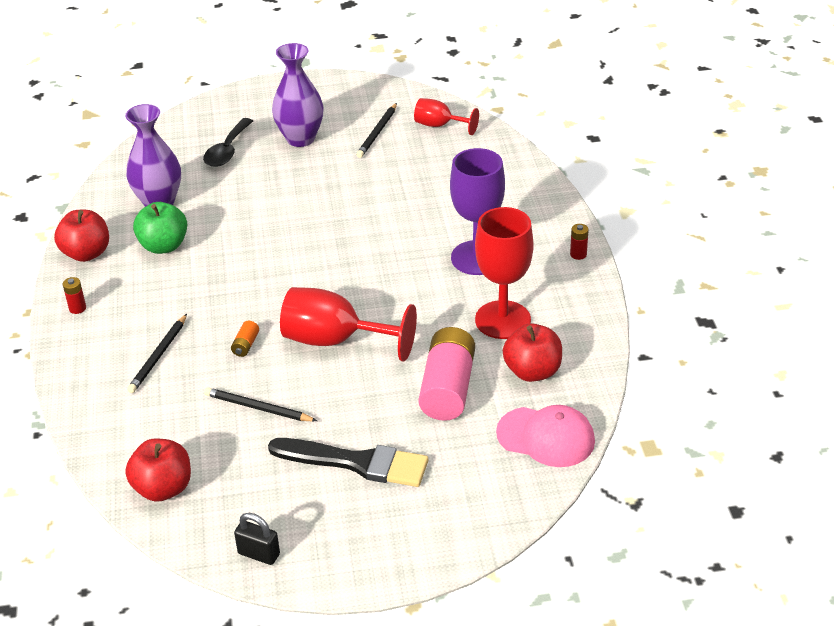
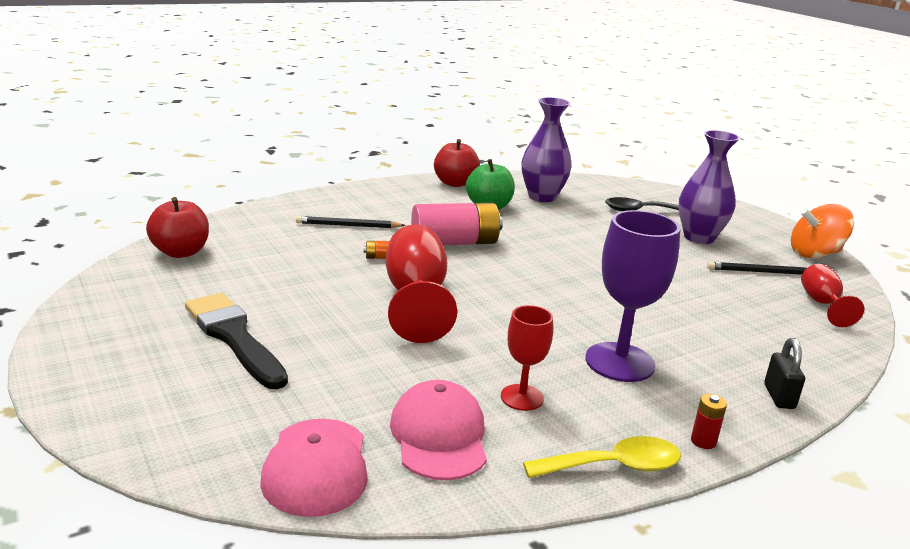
camera: 65 degrees right, 15 degrees down
red battery [63,277,86,314] -> none
black pencil [204,387,317,421] -> none
black padlock [234,513,280,565] -> black padlock moved to [764,338,805,409]
black brush [268,438,428,487] -> black brush turned 150 degrees clockwise [185,293,288,389]
pink battery [419,327,475,421] -> pink battery moved to [411,203,503,245]
red goblet [475,207,534,339] -> red goblet [501,305,553,411], size x0.58
red apple [503,324,562,382] -> pink cap [390,380,487,481]
none -> yellow spoon [523,436,681,478]
none -> orange spinning top [791,204,854,258]

